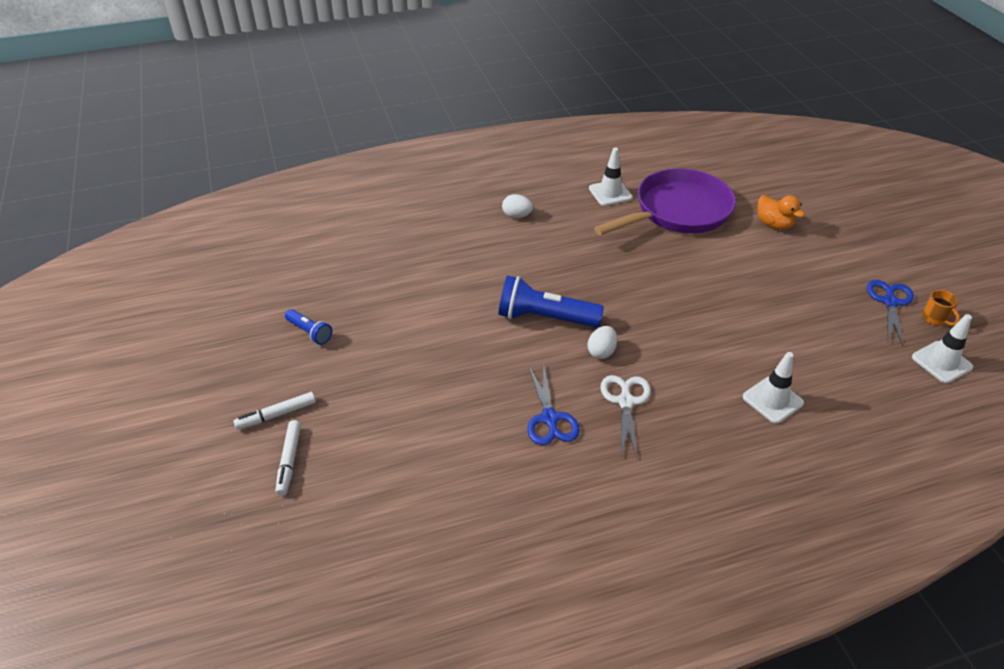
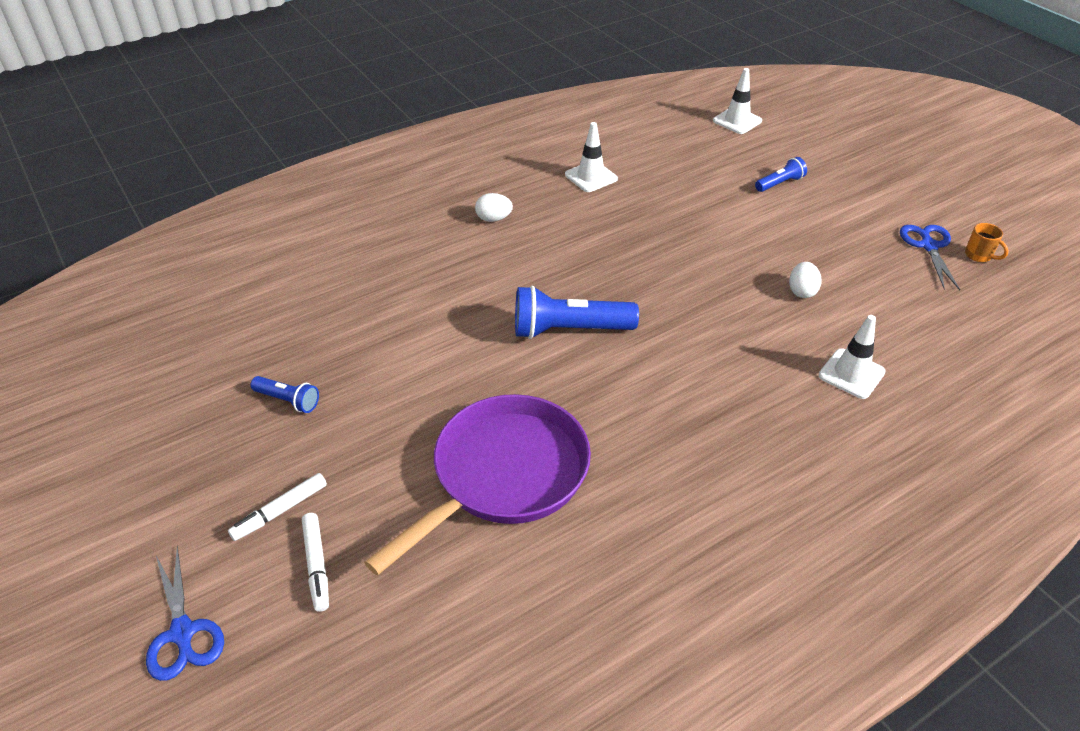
camera: 15 degrees left, 0 degrees up
blue scissors [527,363,580,445] -> blue scissors moved to [146,546,224,681]
white egg [588,326,617,359] -> white egg moved to [789,262,821,298]
purple pan [594,169,736,235] -> purple pan moved to [364,394,591,576]
white scissors [600,375,651,459] -> none
orange duck [758,195,805,230] -> blue flashlight [755,157,807,192]
white traffic cone [912,314,973,383] -> white traffic cone moved to [713,68,762,134]

